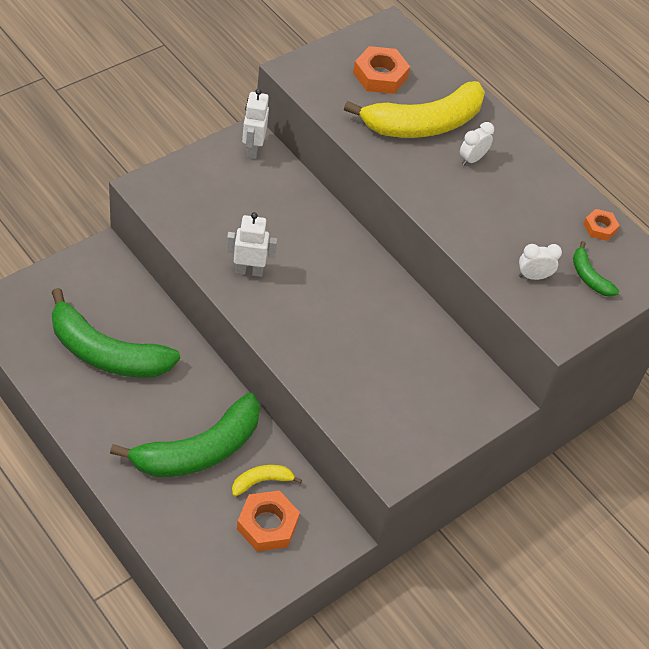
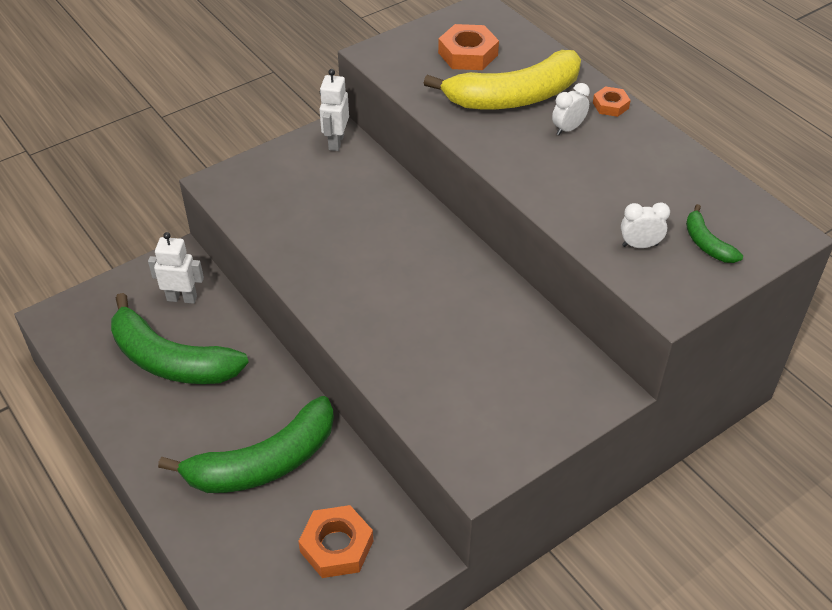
camera: 10 degrees right, 5 degrees down
white robot [226,212,277,277] -> white robot moved to [148,232,204,304]
yellow banana [232,465,302,496] -> none
orange nut [584,209,620,241] -> orange nut moved to [593,86,631,117]

